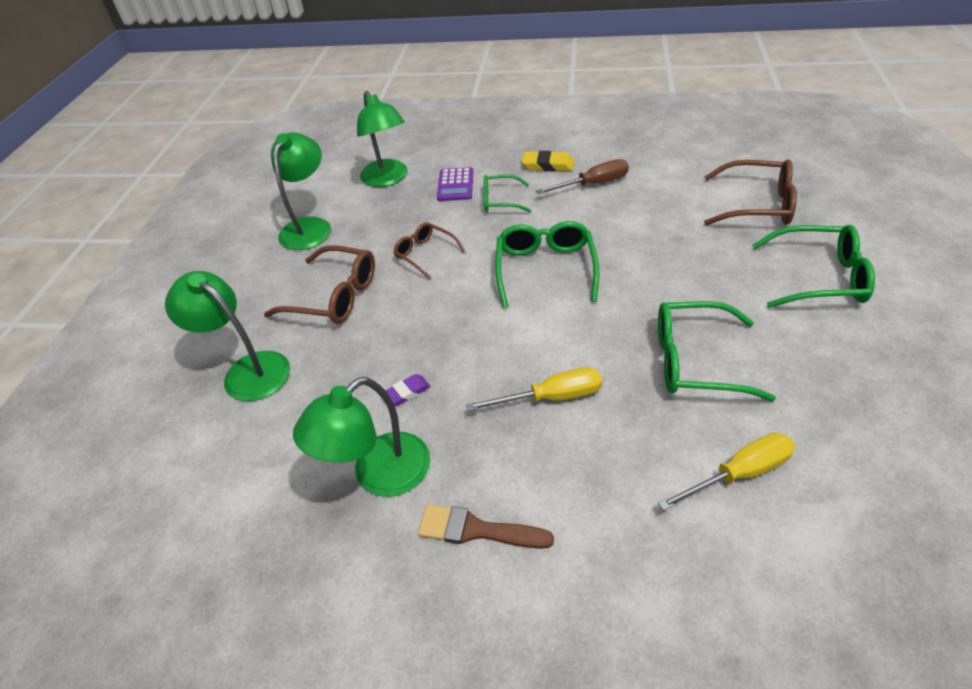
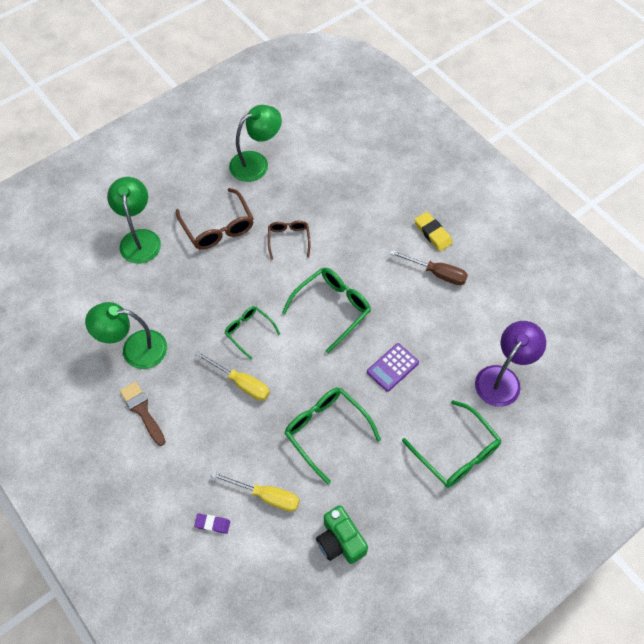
camera: 40 degrees right, 15 degrees up
green lamp [357,91,407,187] -> none
purple eraser [385,374,431,407] -> purple eraser moved to [194,514,230,534]
purple calculator [437,167,473,201] -> purple calculator moved to [367,343,419,392]
green glasses [484,175,531,212] -> green glasses moved to [225,306,280,360]
brown glasses [704,159,797,225] -> purple lamp [475,321,546,407]
none -> green camera [316,505,368,564]

